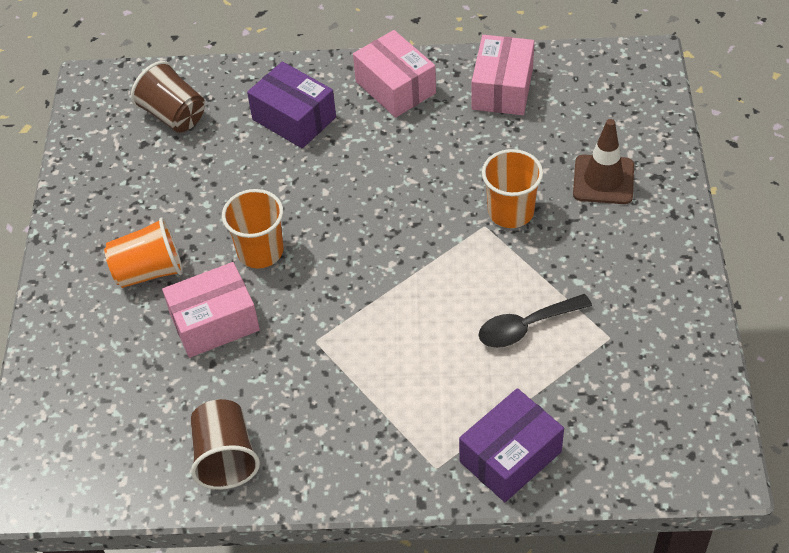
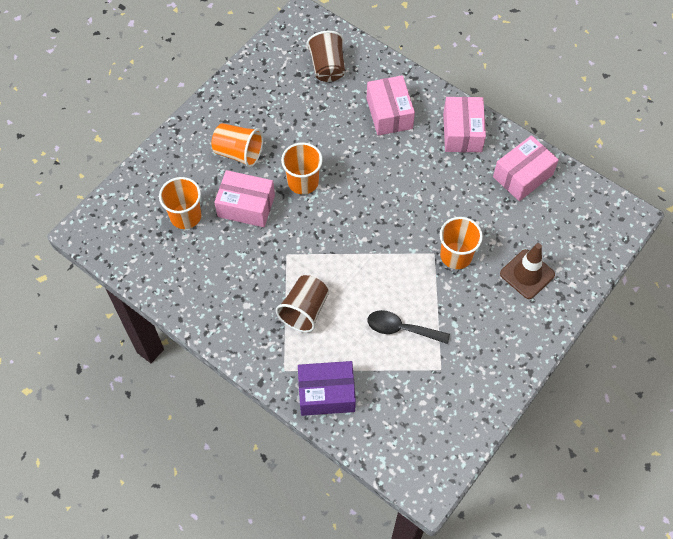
camera: 35 degrees right, 10 degrees up
brown cup [191,399,260,490] -> brown cup moved to [276,275,329,332]
purple box [247,61,336,148] -> pink box [367,75,415,135]
none -> orange cup [159,177,202,229]

